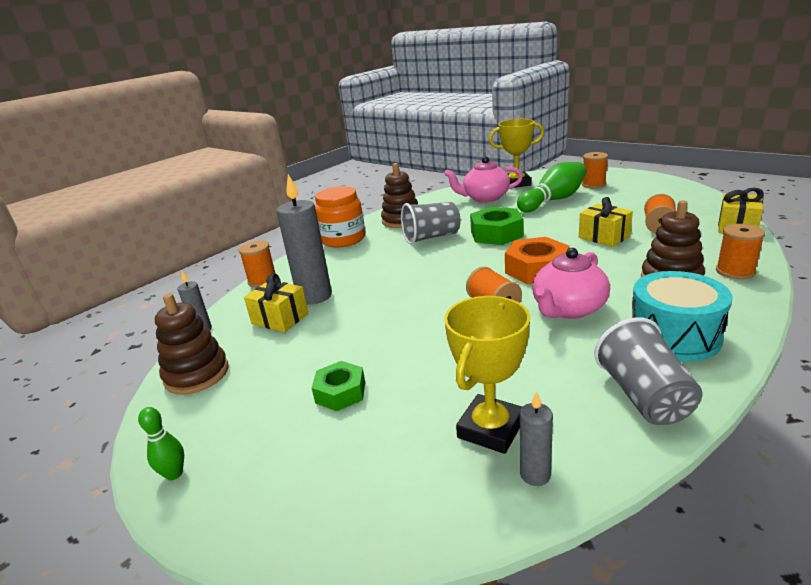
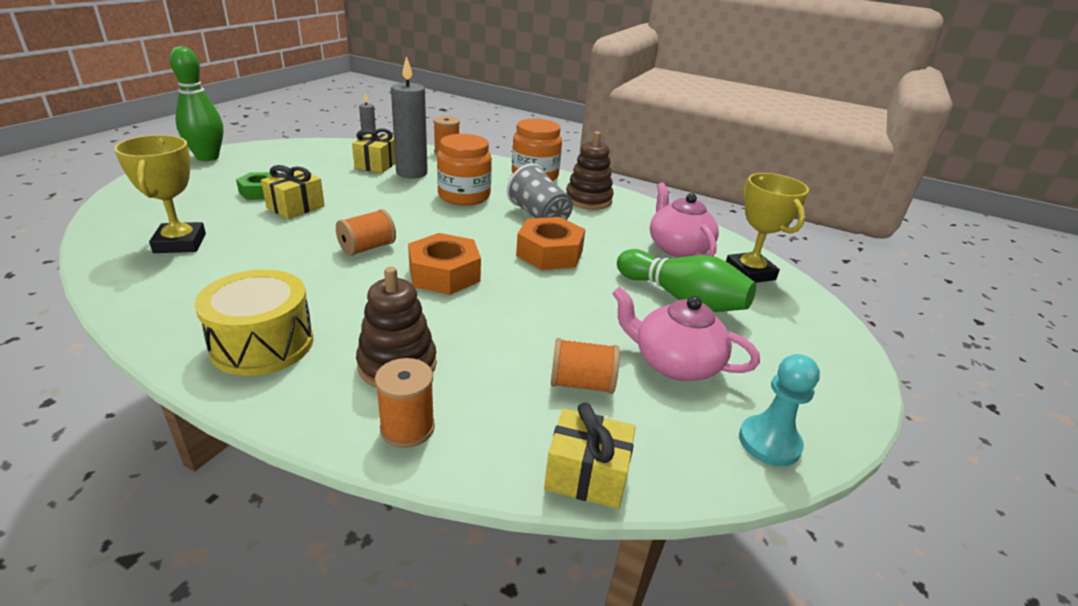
camera: 70 degrees right, 5 degrees up
green bowling pin [138,407,184,480] -> green bowling pin [170,46,223,161], size x2.16
brown stacking toy [155,293,229,395] -> none
yellow trophy [444,296,530,454] -> yellow trophy turned 60 degrees clockwise [114,135,206,253]
green nut [470,207,523,245] -> orange nut [516,217,585,270]
grey candle [520,391,553,486] -> none
pink teapot [532,248,610,319] -> pink teapot moved to [612,287,760,381]
yellow gift [579,197,633,247] -> yellow gift moved to [261,165,325,219]
orange spool [582,152,608,188] -> none
grey cup [594,317,702,425] -> none
turquoise drum [632,271,732,362] -> yellow drum [194,270,313,376]
none -> orange jar [437,134,492,206]
none -> turquoise pawn [739,354,820,466]

